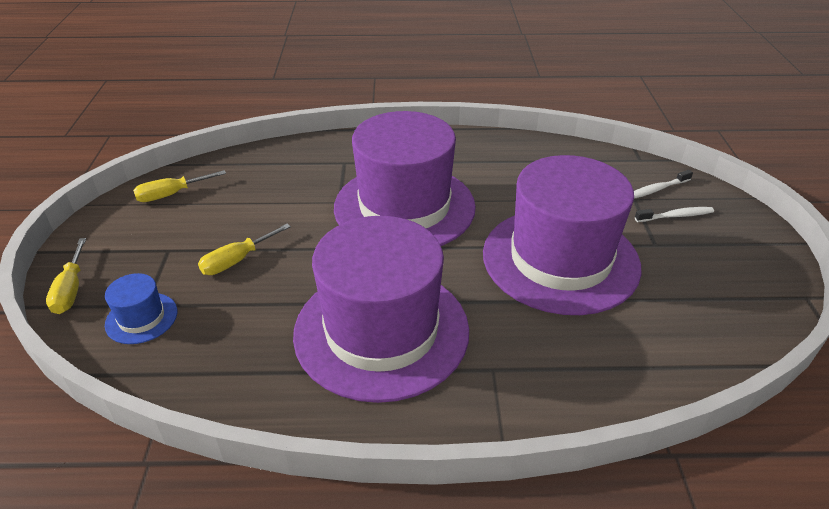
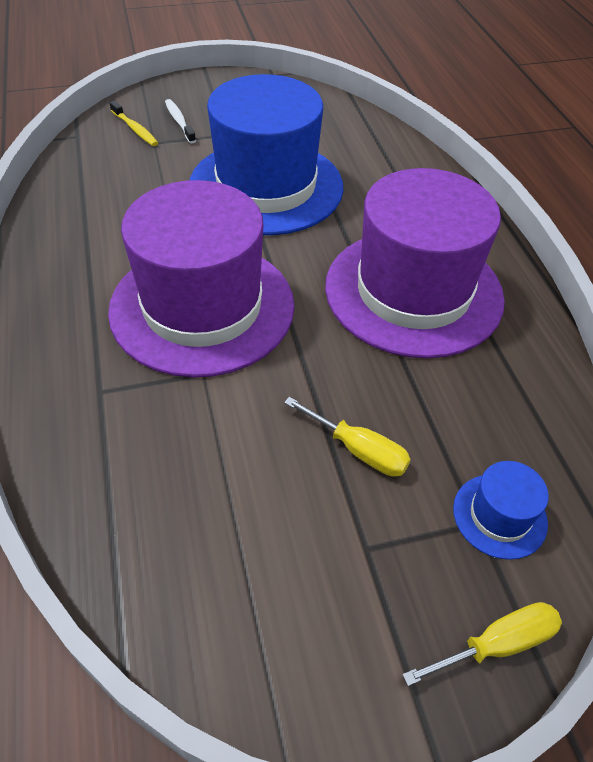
camera: 105 degrees left, 10 degrees up
yellow screwdriver [133,170,226,202] -> none
purple hat [483,155,642,315] -> blue hat [189,74,344,235]
white toothbrush [634,170,693,199] -> yellow toothbrush [110,101,158,146]

